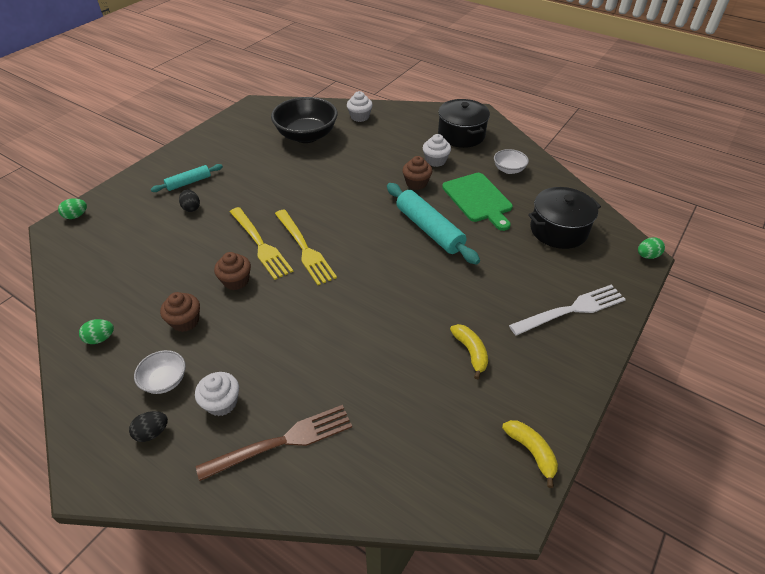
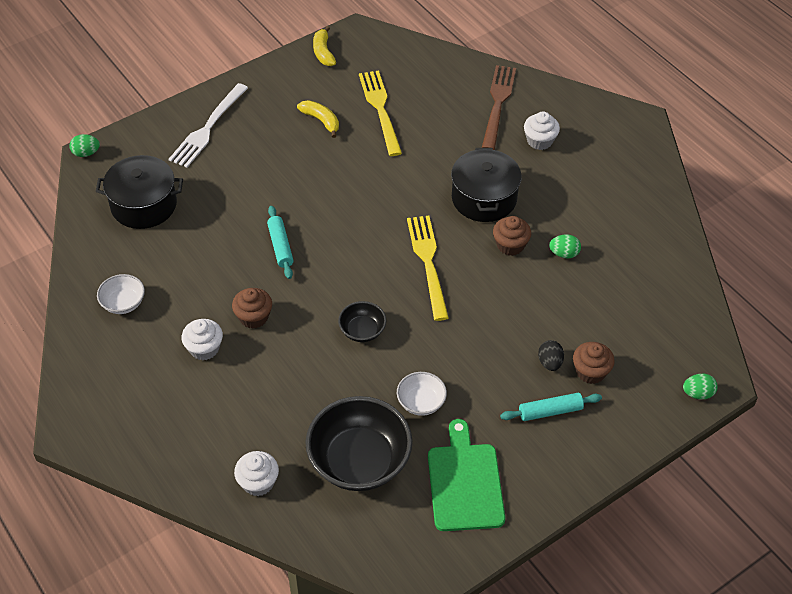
camera: 160 degrees left, 5 degrees up
green egg [79,319,114,344] -> green egg moved to [549,234,581,258]
black egg [129,411,168,442] -> none
white bowl [134,350,186,394] -> white bowl moved to [397,372,447,416]
brown cupcake [160,292,200,332] -> brown cupcake moved to [573,342,615,384]
brown fork [196,405,352,481] -> brown fork turned 105 degrees clockwise [482,65,516,150]
yellow fork [230,207,294,280] -> yellow fork moved to [359,70,402,156]
turquoise rolling pin [387,183,480,265] -> turquoise rolling pin [267,206,294,279], size x0.57
black pot [438,99,490,148] -> black pot moved to [451,148,522,222]
green cutting board [442,173,513,231] -> green cutting board moved to [428,419,505,531]
yellow banana [450,324,488,379] -> yellow banana turned 135 degrees clockwise [297,100,339,138]
white fork [509,284,626,336] -> white fork turned 60 degrees counterclockwise [169,83,248,168]
none -> black bowl [338,301,386,342]

